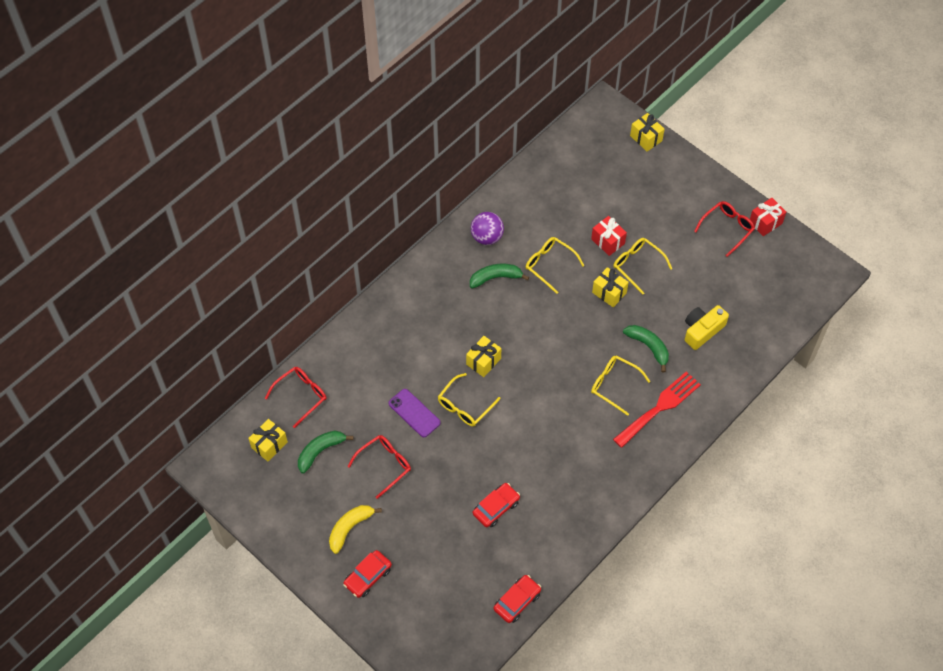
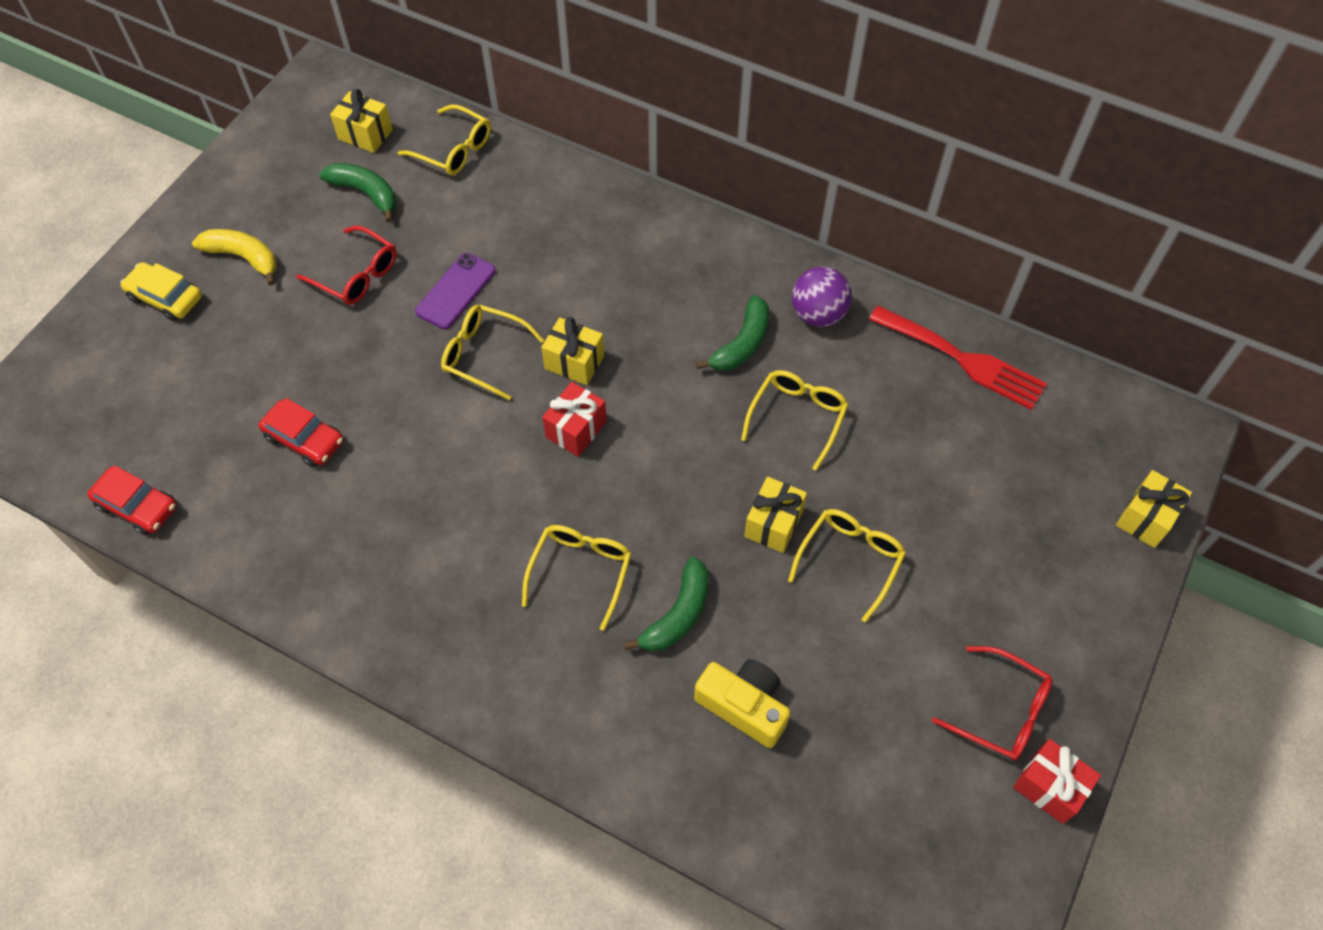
camera: 75 degrees right, 0 degrees up
red glasses [265,367,326,428] -> yellow glasses [398,105,491,175]
red car [343,550,392,598] -> yellow car [121,262,202,321]
green banana [470,264,529,289] -> green banana turned 60 degrees clockwise [696,295,769,371]
red gift [591,216,627,256] -> red gift moved to [542,382,607,457]
red fork [613,371,701,448] -> red fork moved to [869,306,1047,410]

